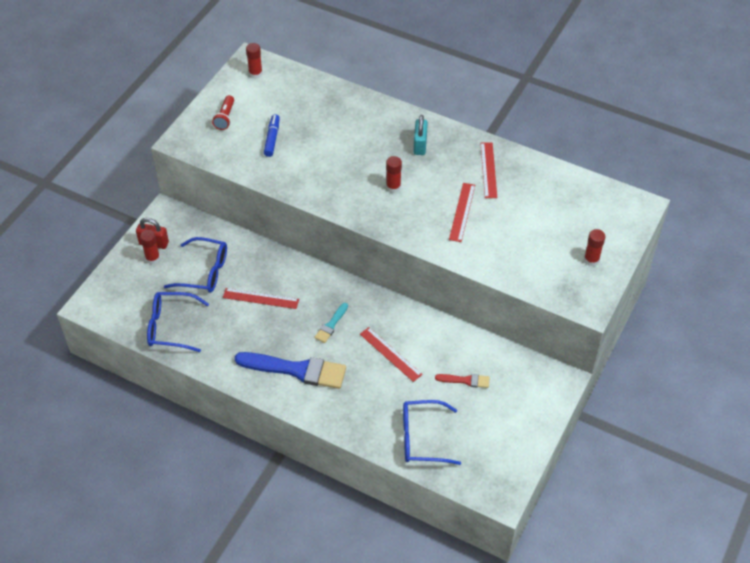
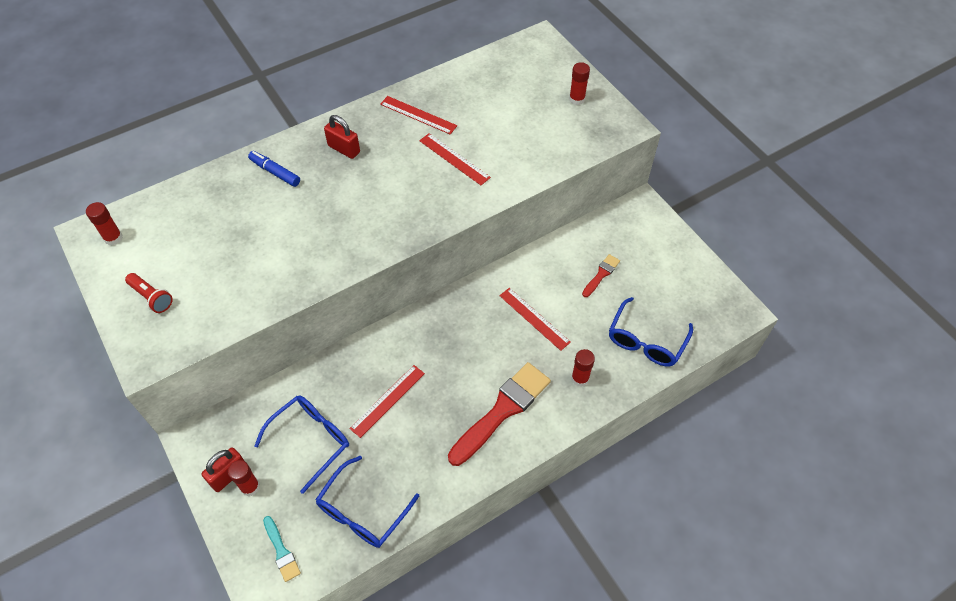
camera: 60 degrees left, 5 degrees up
blue brush [234,352,346,389] -> red brush [448,362,551,466]
blue marker [264,114,280,157] -> blue marker moved to [248,151,300,187]
turquoise brush [315,303,348,343] -> turquoise brush moved to [263,516,301,582]
red ruler [360,327,423,382] -> red ruler turned 60 degrees clockwise [499,288,571,351]
red glue stick [386,156,402,193] -> red glue stick moved to [571,349,595,387]
turquoise padlock [414,115,428,155] -> red padlock [324,115,360,159]

